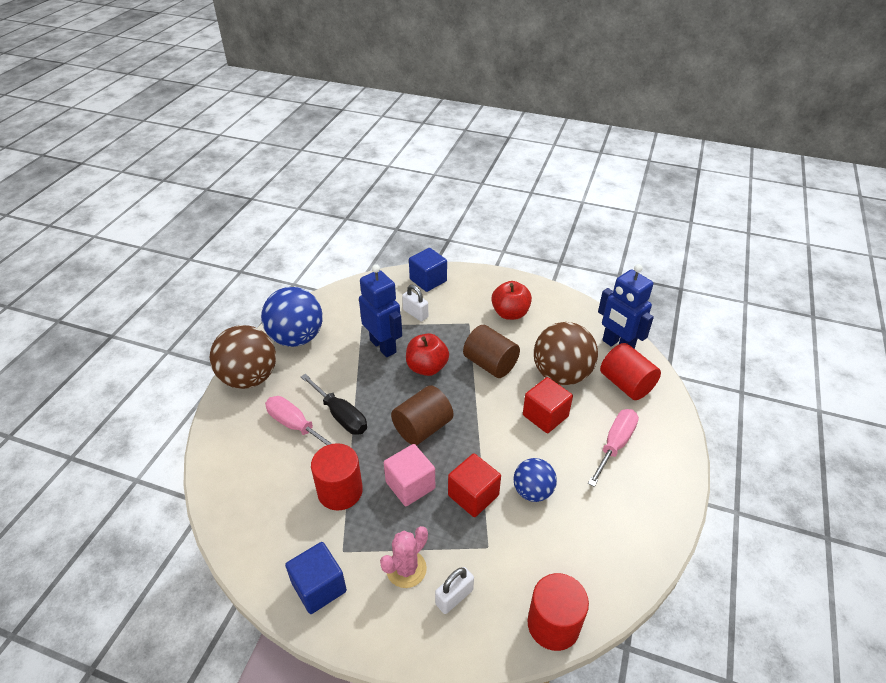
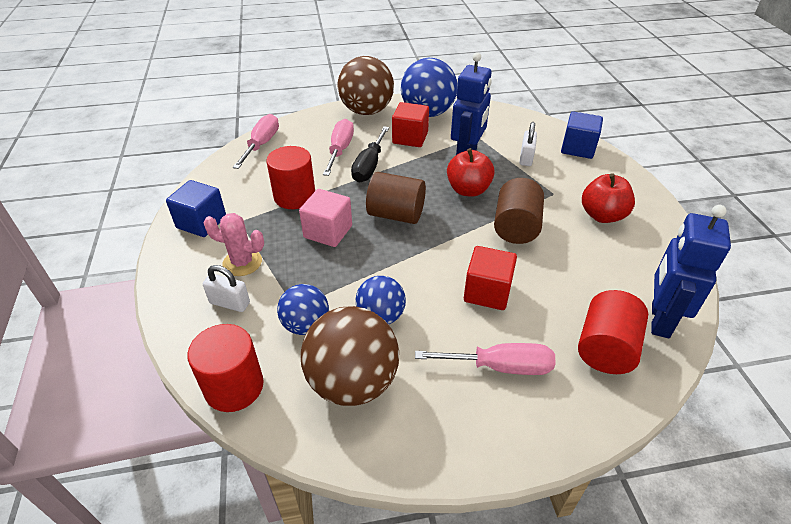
camera: 60 degrees right, 0 degrees up
red cube [448,453,501,517] -> red cube moved to [392,102,429,147]
brown ball [534,322,598,385] -> brown ball moved to [300,306,399,406]
none -> pink screwdriver [233,114,279,169]
none -> blue ball [277,284,329,335]

